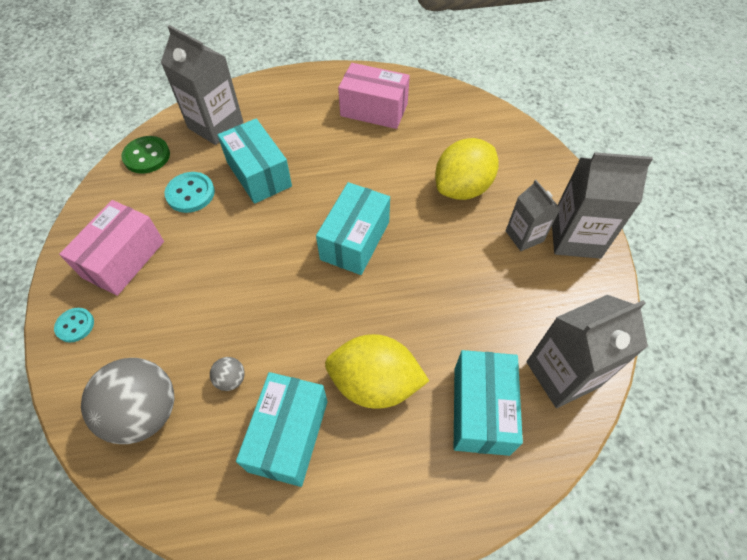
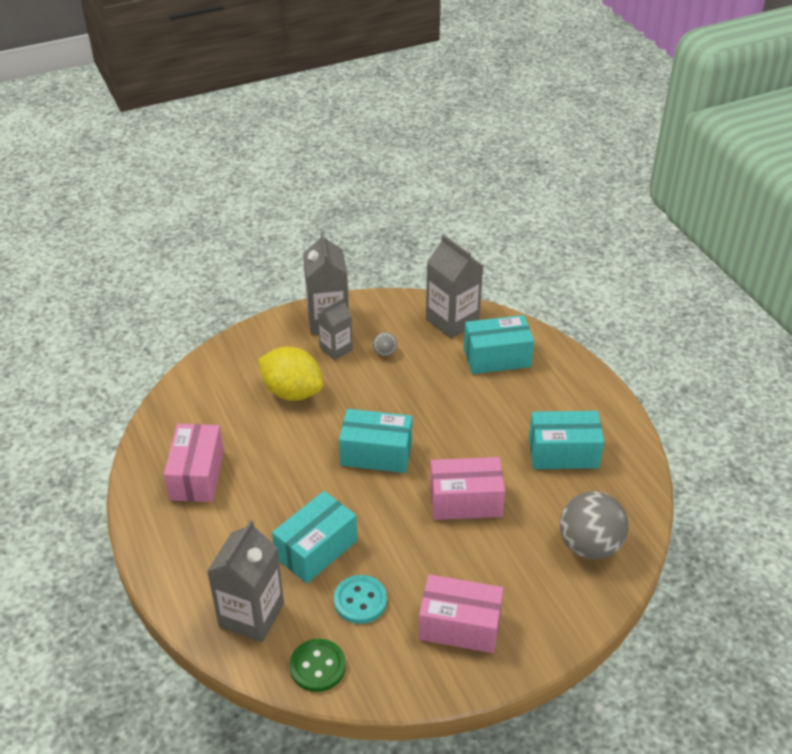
camera: 105 degrees left, 15 degrees down
turquoise button [54,308,94,342] -> none
grey ball [210,357,245,391] -> grey ball moved to [373,332,397,357]
yellow lemon [325,334,429,409] -> none
none -> pink box [430,457,505,520]

